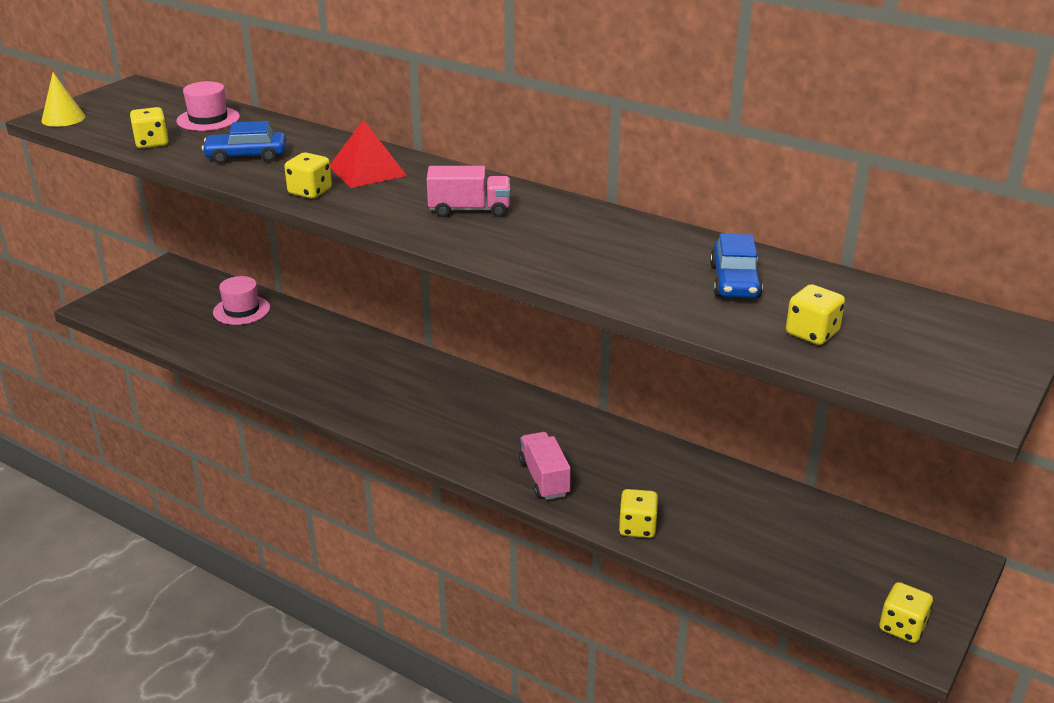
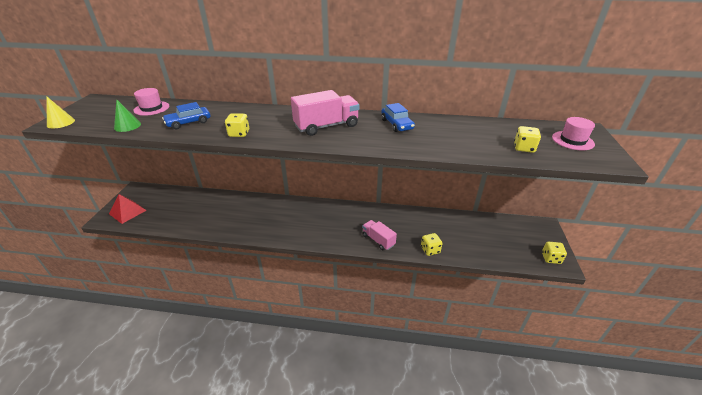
camera: 25 degrees left, 5 degrees up
yellow dice [130,107,169,148] -> green cone [114,99,141,132]
pink hat [213,276,270,325] -> pink hat moved to [552,117,595,151]
red pyramid [330,120,407,188] -> red pyramid moved to [109,194,147,224]
pink truck [427,166,510,217] -> pink truck [291,90,360,136], size x1.55
blue car [710,234,763,298] -> blue car moved to [381,103,415,132]

